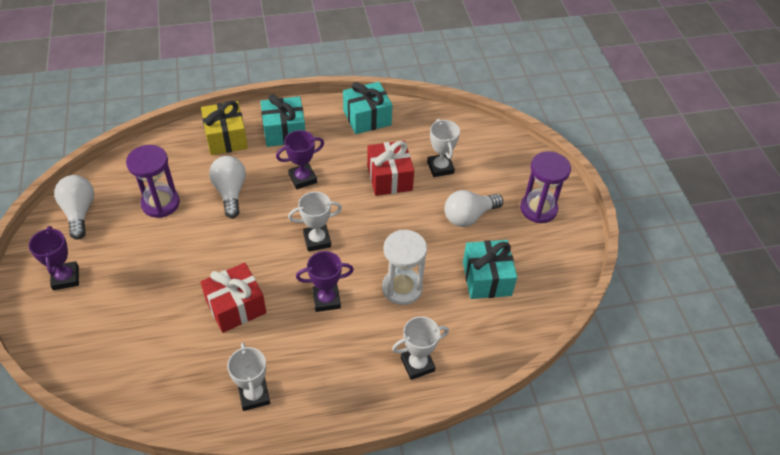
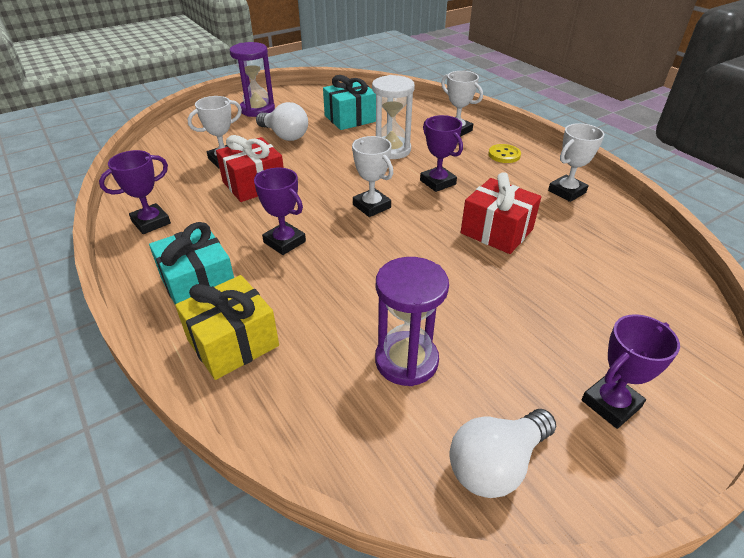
camera: 110 degrees left, 10 degrees down
white light bulb [209,156,246,218] -> none
turquoise gift [343,82,393,134] -> purple trophy [99,150,171,234]
none -> yellow button [489,144,521,163]

